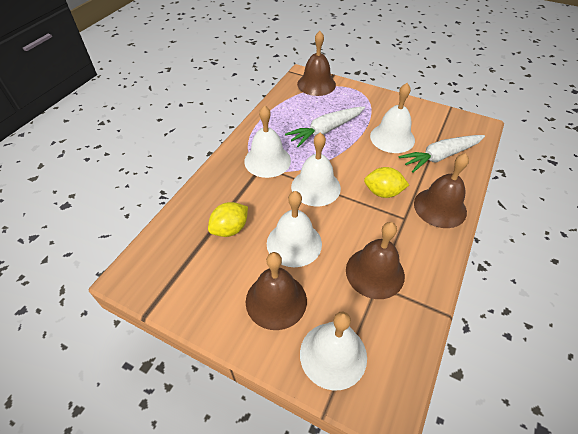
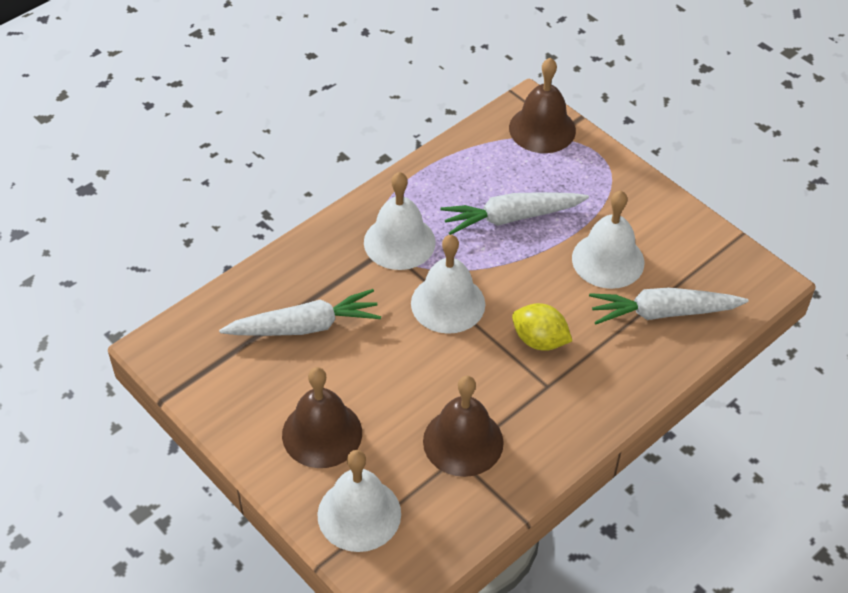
camera: 20 degrees right, 0 degrees up
yellow lemon [208,202,248,237] -> white carrot [219,289,381,336]
white bell [267,191,322,267] -> none
brown bell [414,153,469,228] -> none

